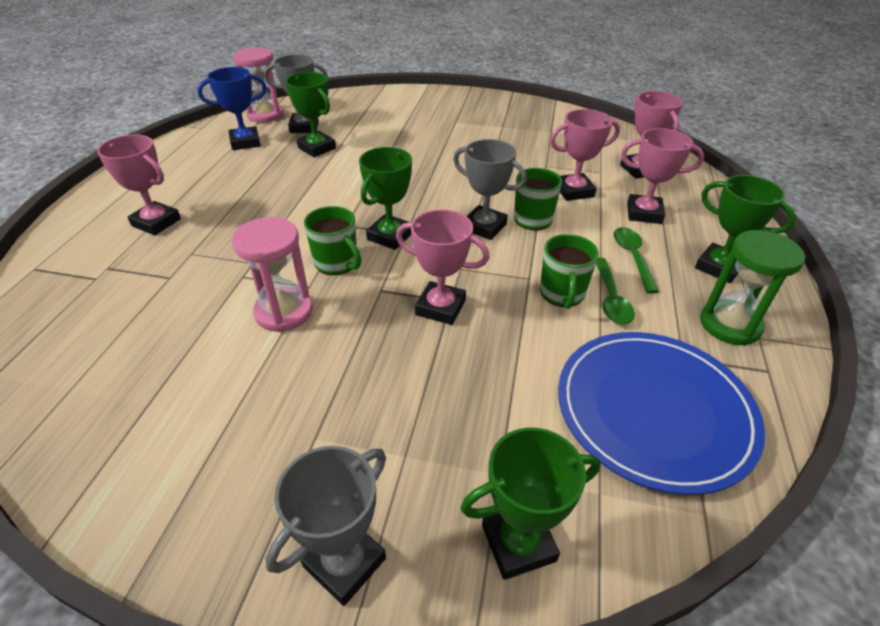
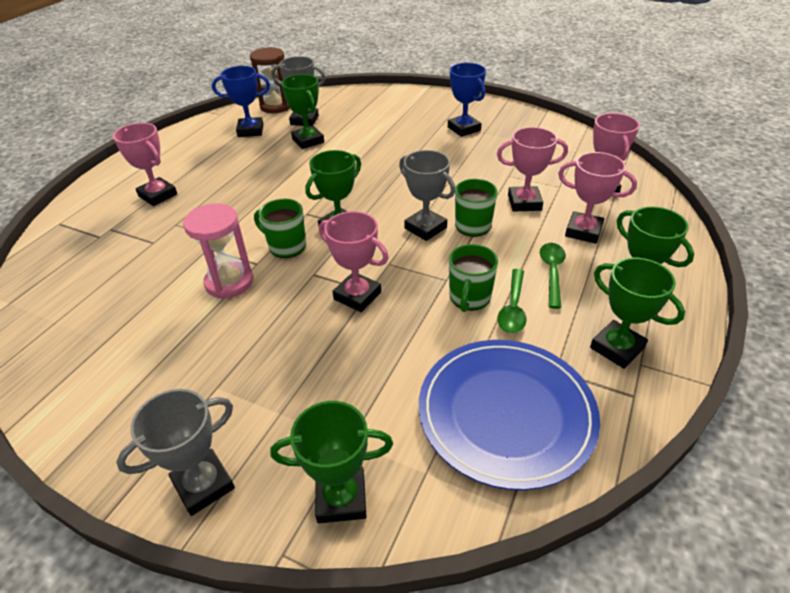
camera: 15 degrees right, 0 degrees up
pink hourglass [233,47,284,123] -> brown hourglass [250,47,290,114]
green mug [304,206,361,275] -> green mug turned 150 degrees clockwise [254,199,306,258]
green hourglass [700,230,805,346] -> green trophy [590,258,685,369]
none -> blue trophy [448,63,486,137]

